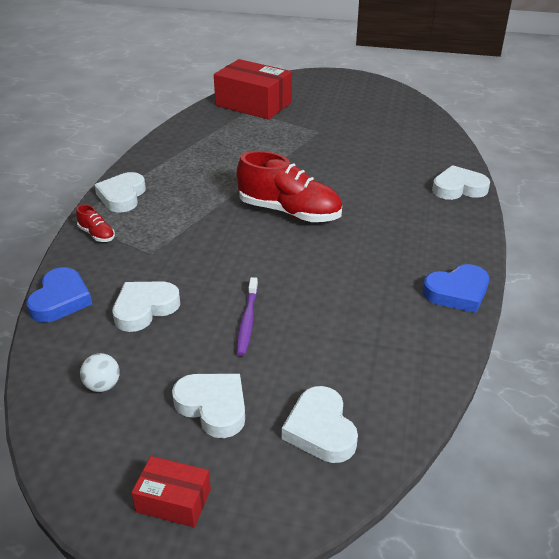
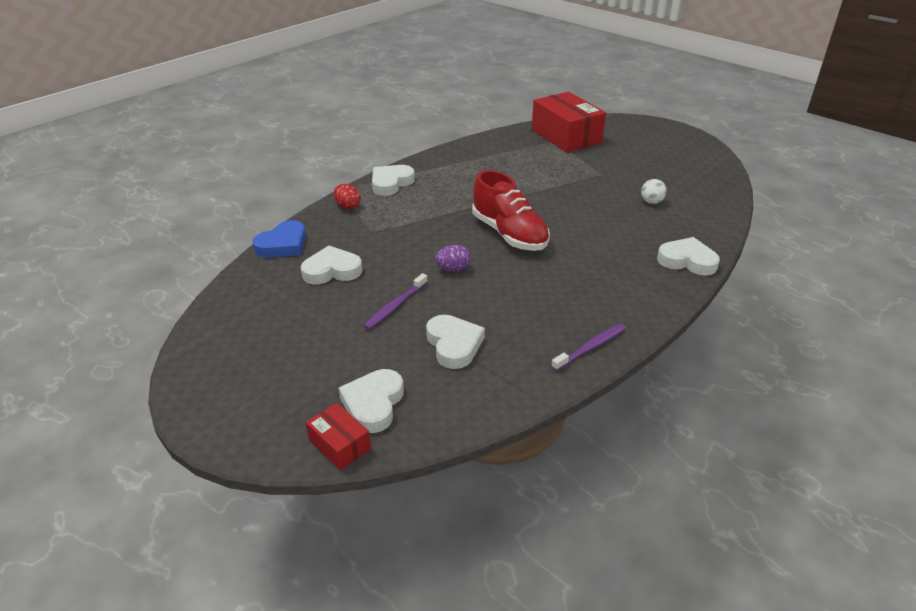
camera: 30 degrees right, 0 degrees up
red shoe [76,204,115,242] -> red egg [334,184,361,209]
white ball [80,353,120,392] -> white ball moved to [641,179,667,204]
red box [131,456,211,528] -> red box moved to [306,403,371,470]
white heart [172,374,245,438] -> white heart moved to [426,315,485,369]
blue heart [423,264,489,313] -> purple toothbrush [551,324,626,371]
none -> purple egg [435,245,471,271]

